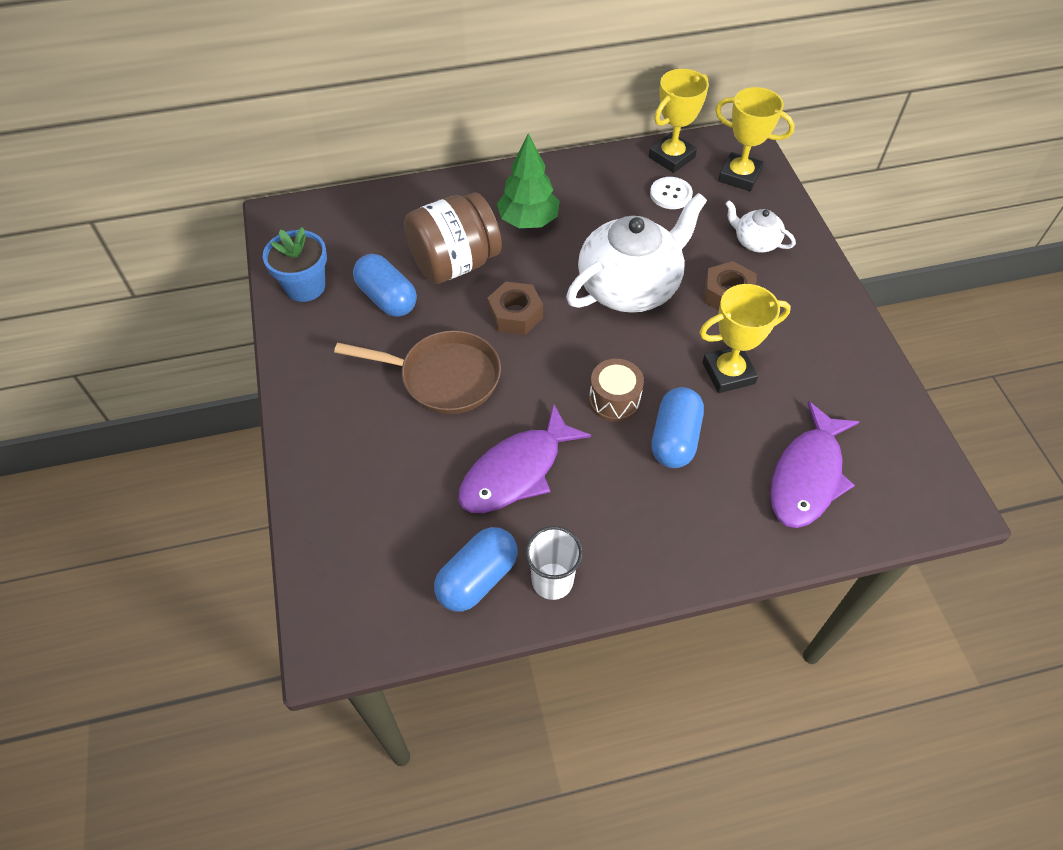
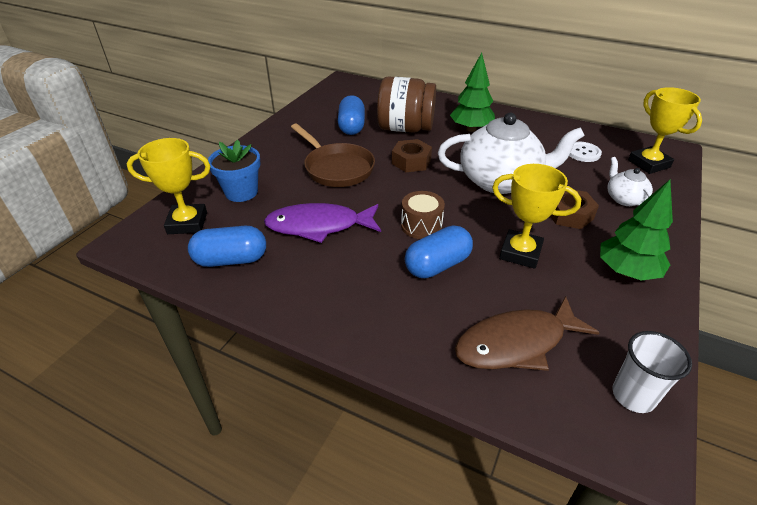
camera: 40 degrees right, 15 degrees down
blue flower pot [263,227,327,302] -> blue flower pot moved to [208,140,261,202]
white cup [525,526,583,600] -> white cup moved to [613,331,692,413]
yellow trophy [649,69,709,173] -> yellow trophy moved to [127,138,210,234]
purple fish [770,401,859,528] -> brown fish [455,296,600,371]
none -> green tree [600,180,673,281]

